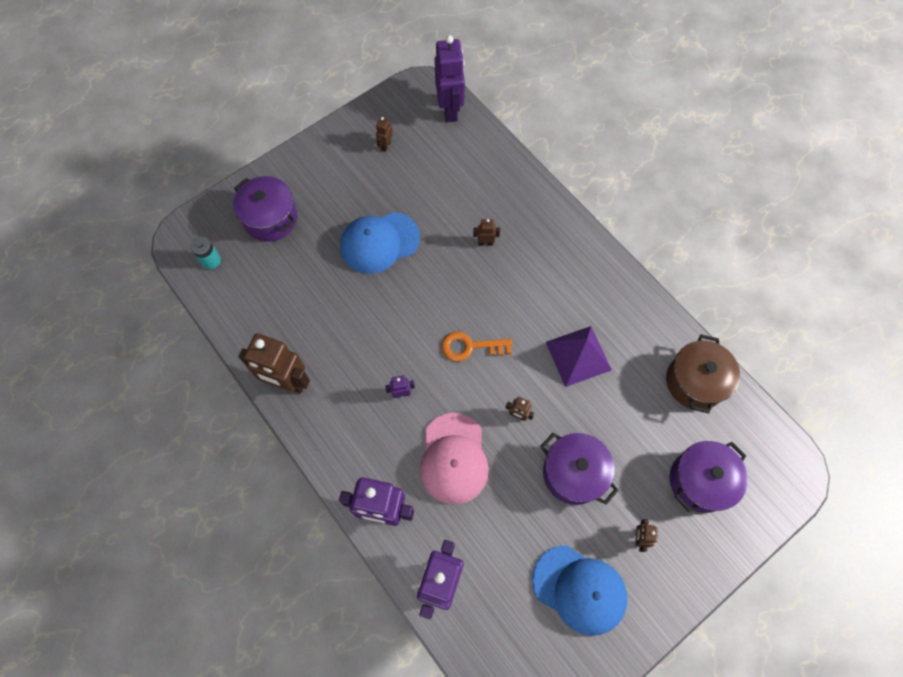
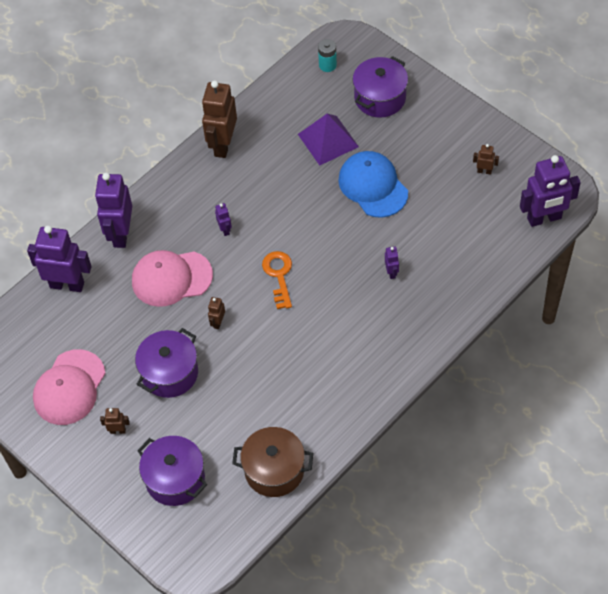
camera: 85 degrees right, 10 degrees down
brown robot [473,219,500,246] -> purple robot [385,247,399,279]
blue cap [532,545,628,636] -> pink cap [33,349,106,425]
purple pyramid [546,326,612,387] -> purple pyramid moved to [298,114,359,166]

